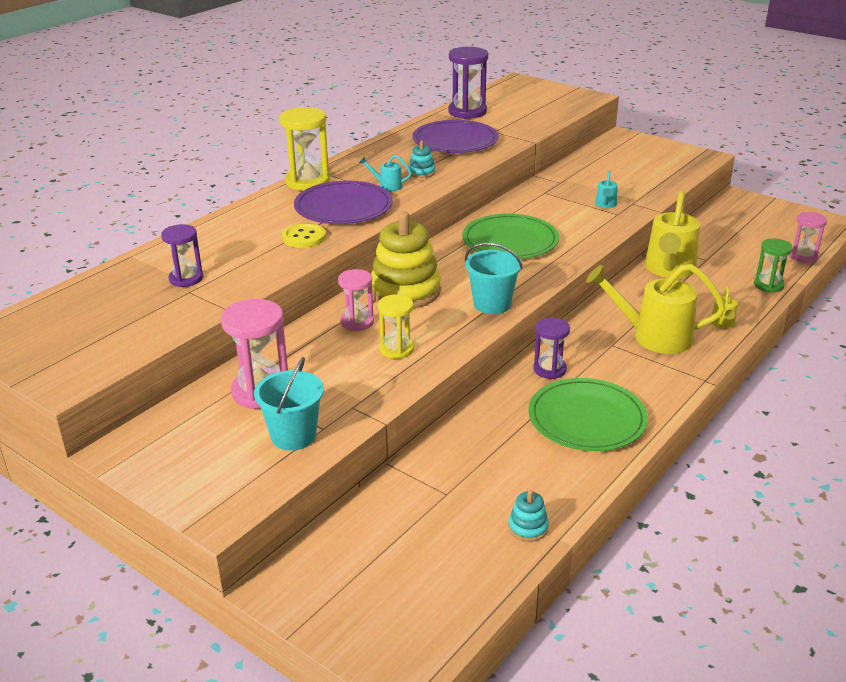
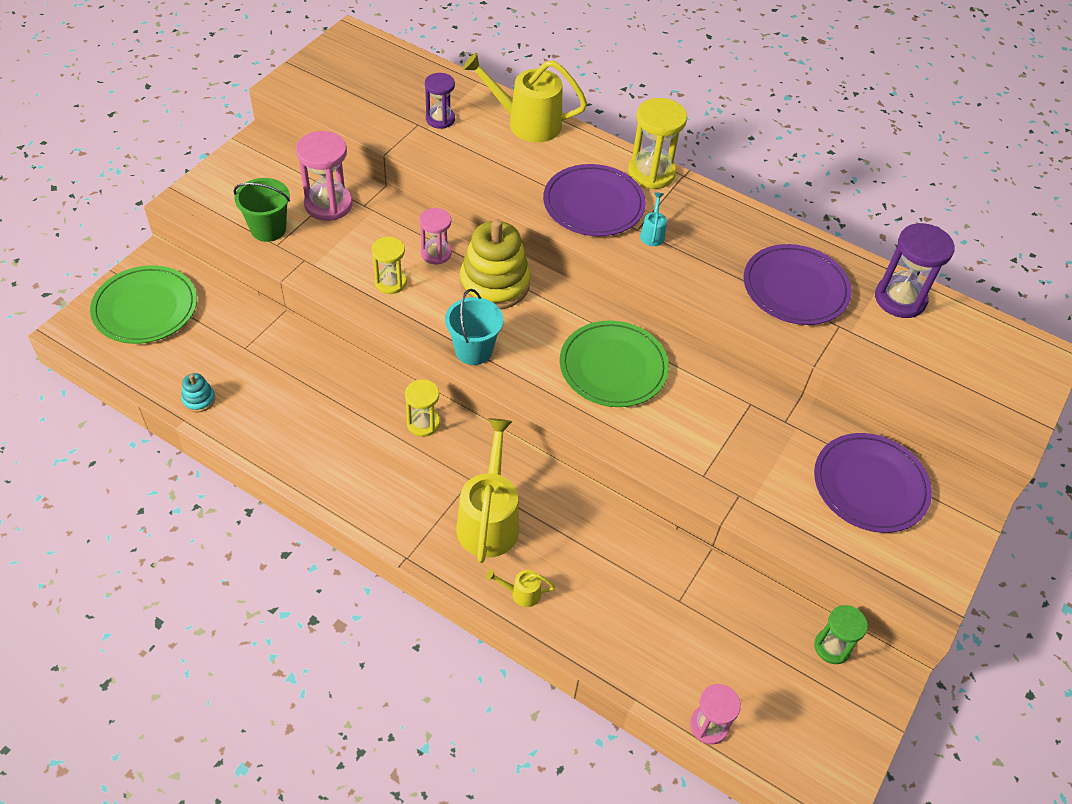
camera: 80 degrees right, 20 degrees up
turquoise bucket [254,357,324,451] -> green bucket [233,178,290,242]
yellow button [282,223,326,248] -> none
turquoise stacking toy [409,141,436,178] -> none
green plate [528,378,648,451] -> green plate moved to [90,265,197,344]
purple hourglass [533,318,570,379] -> yellow hourglass [405,379,440,437]
turquoise watering can [595,171,618,208] -> none
yellow watering can [645,191,700,278] -> yellow watering can moved to [463,53,587,142]
green hourglass [754,238,793,293] -> green hourglass moved to [814,605,868,664]
none -> purple plate [814,433,932,533]

